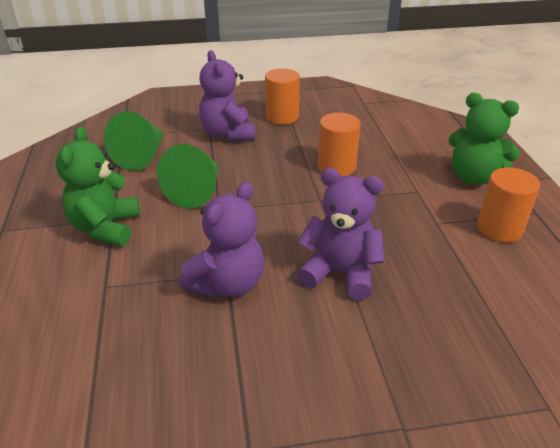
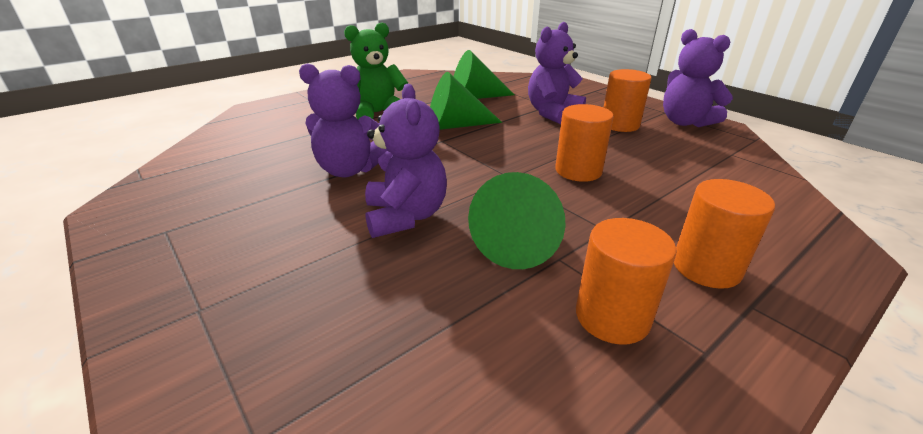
camera: 60 degrees right, 5 degrees down
green teddy bear [448,93,520,185] -> orange cylinder [674,179,775,289]
none -> green cone [468,172,566,269]
none -> purple teddy bear [663,29,733,127]

